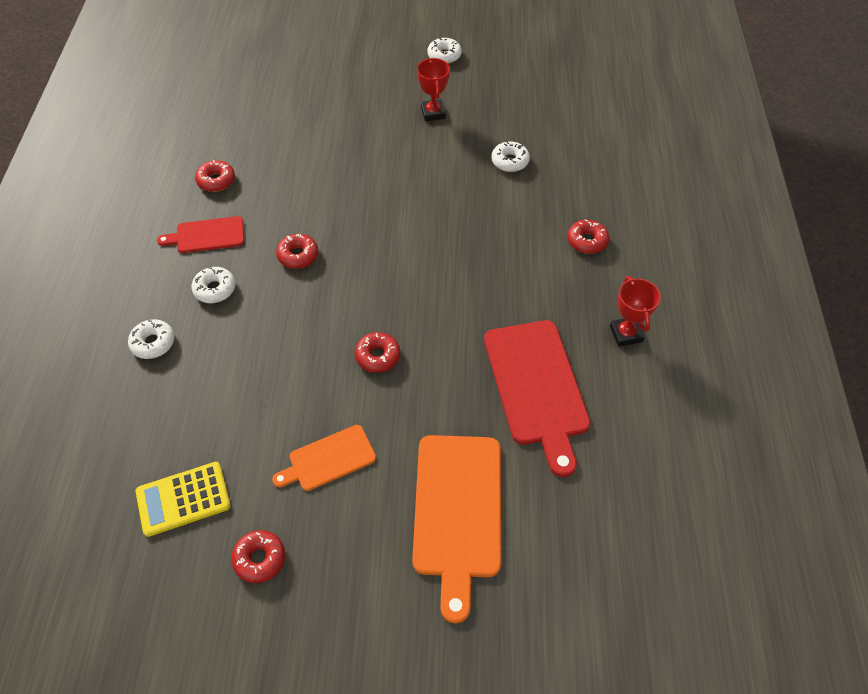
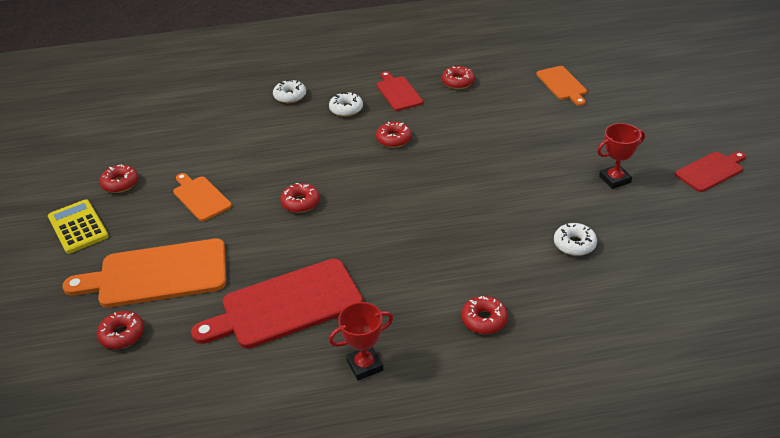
camera: 80 degrees right, 15 degrees down
yellow calculator [135,462,231,537] -> yellow calculator moved to [48,199,109,254]
white donut [427,38,462,64] -> red cutting board [675,151,746,192]
none -> red donut [97,311,144,349]
none -> orange cutting board [536,66,587,106]

